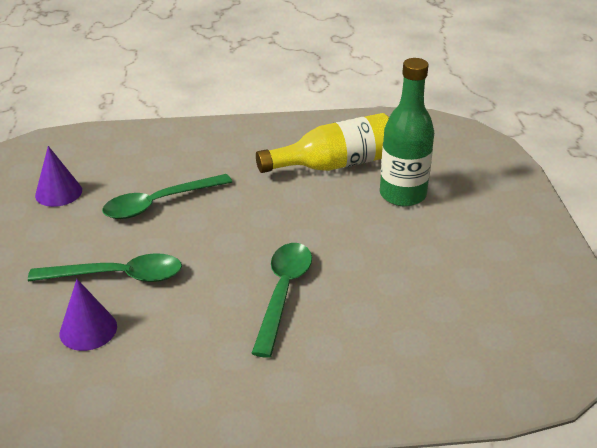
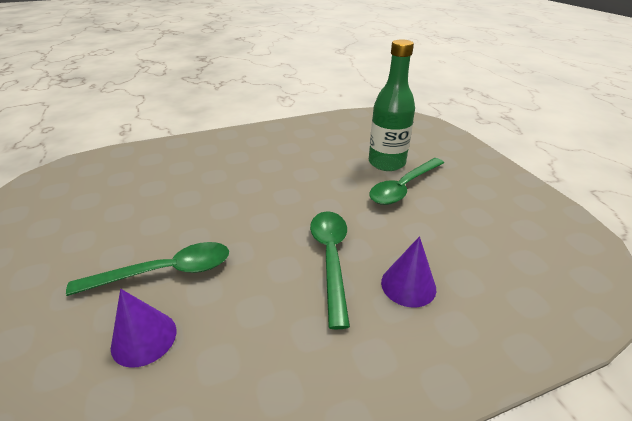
camera: 15 degrees left, 0 degrees up
purple cone [35,146,82,207] -> purple cone moved to [381,236,436,308]
green spoon [102,174,232,219] -> green spoon moved to [369,158,444,205]
yellow bottle [256,113,389,173] -> none

